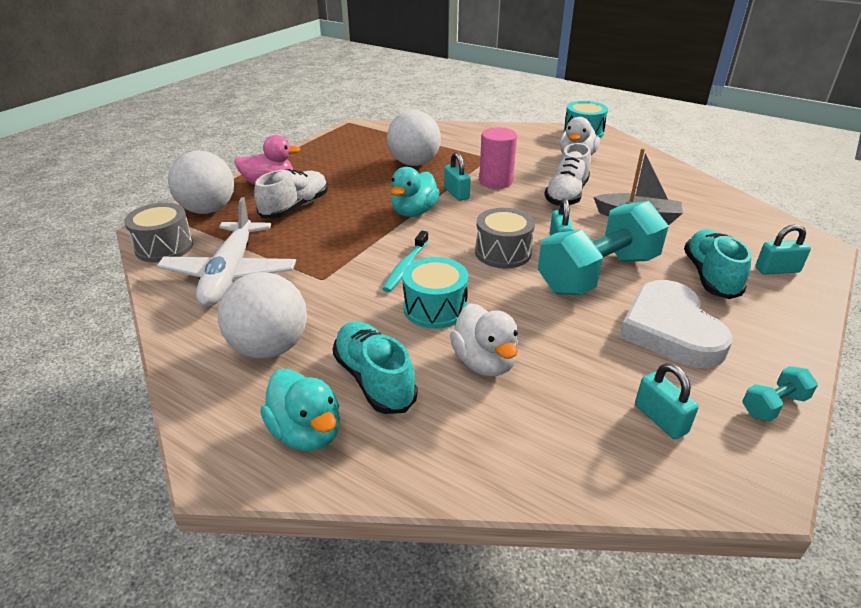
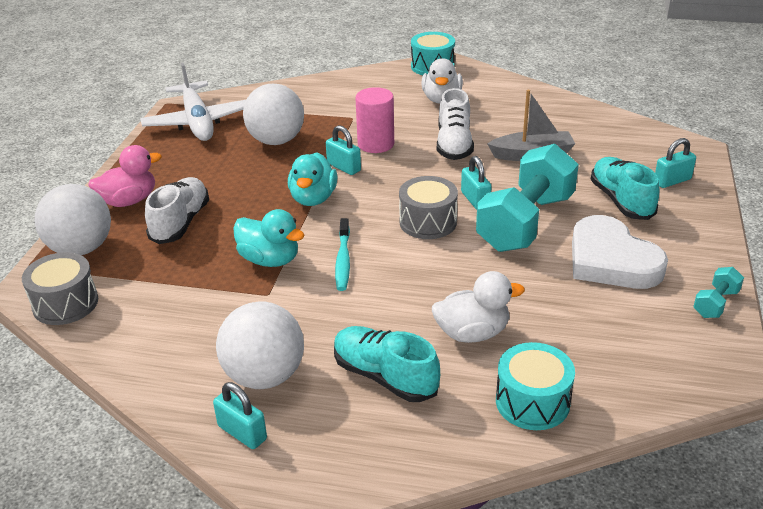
camera: 20 degrees left, 0 degrees up
white plane [157,197,296,307] -> white plane moved to [140,63,246,141]
turquoise duck [260,369,340,451] -> turquoise duck moved to [233,209,305,267]
turquoise drum [402,257,468,329] -> turquoise drum moved to [496,342,575,430]
white duck [450,303,518,377] -> white duck turned 60 degrees counterclockwise [432,271,525,343]
turquoise padlock [635,363,699,439] -> turquoise padlock moved to [213,382,267,449]

